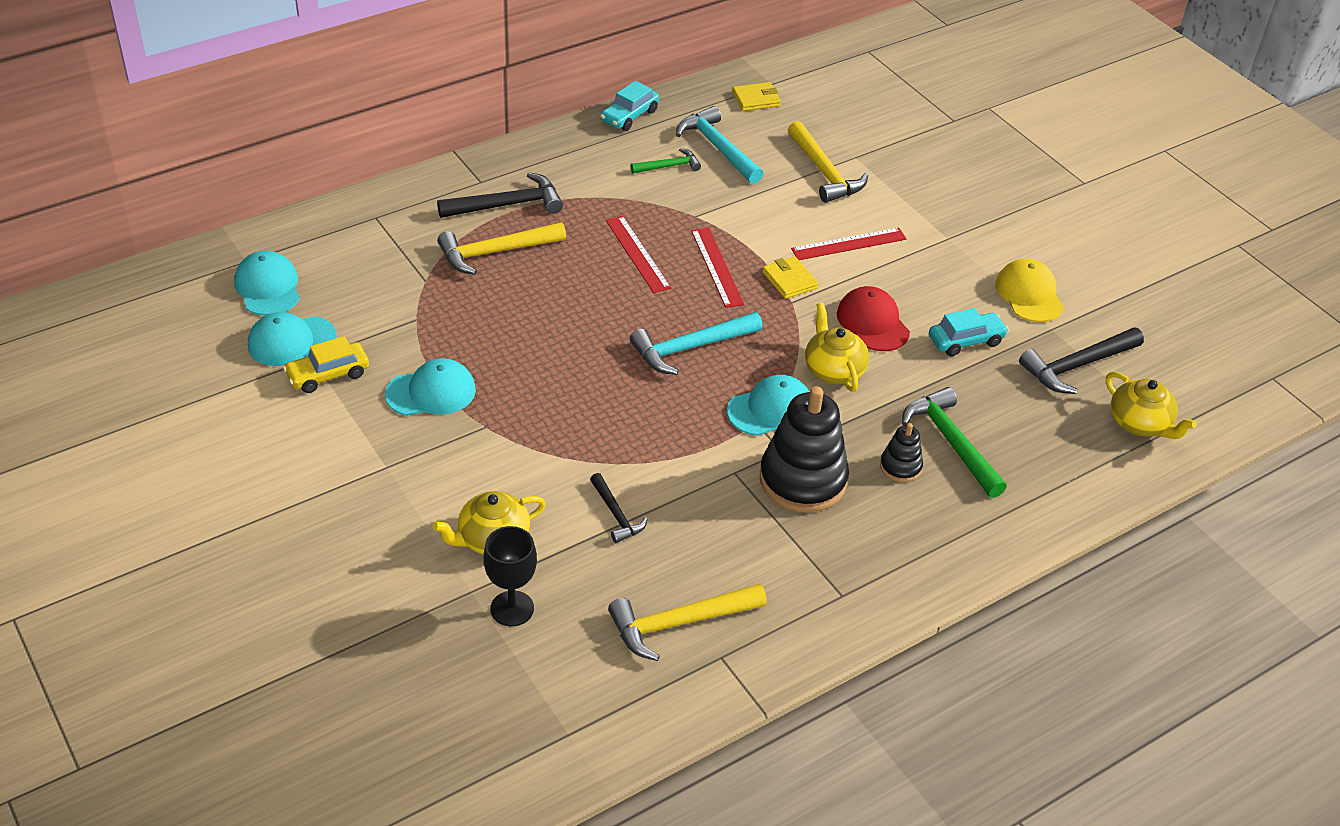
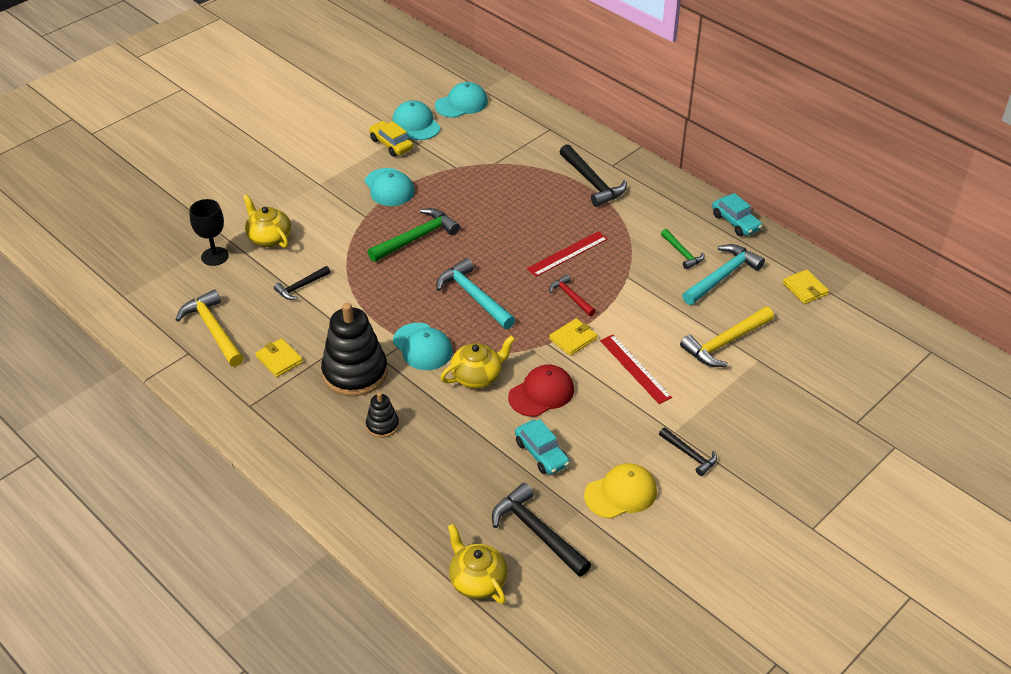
camera: 80 degrees right, 0 degrees up
yellow hammer [437,222,566,275] -> none
turquoise car [600,81,659,131] -> turquoise car turned 150 degrees counterclockwise [712,193,762,236]
red ruler [691,228,744,308] -> red hammer [549,274,596,316]
green hammer [902,387,1007,498] -> green hammer moved to [368,208,460,262]
yellow teapot [1106,372,1197,439] -> yellow teapot turned 105 degrees clockwise [447,524,508,604]
none -> yellow wallet [255,338,303,377]
none -> black hammer [659,427,717,476]

